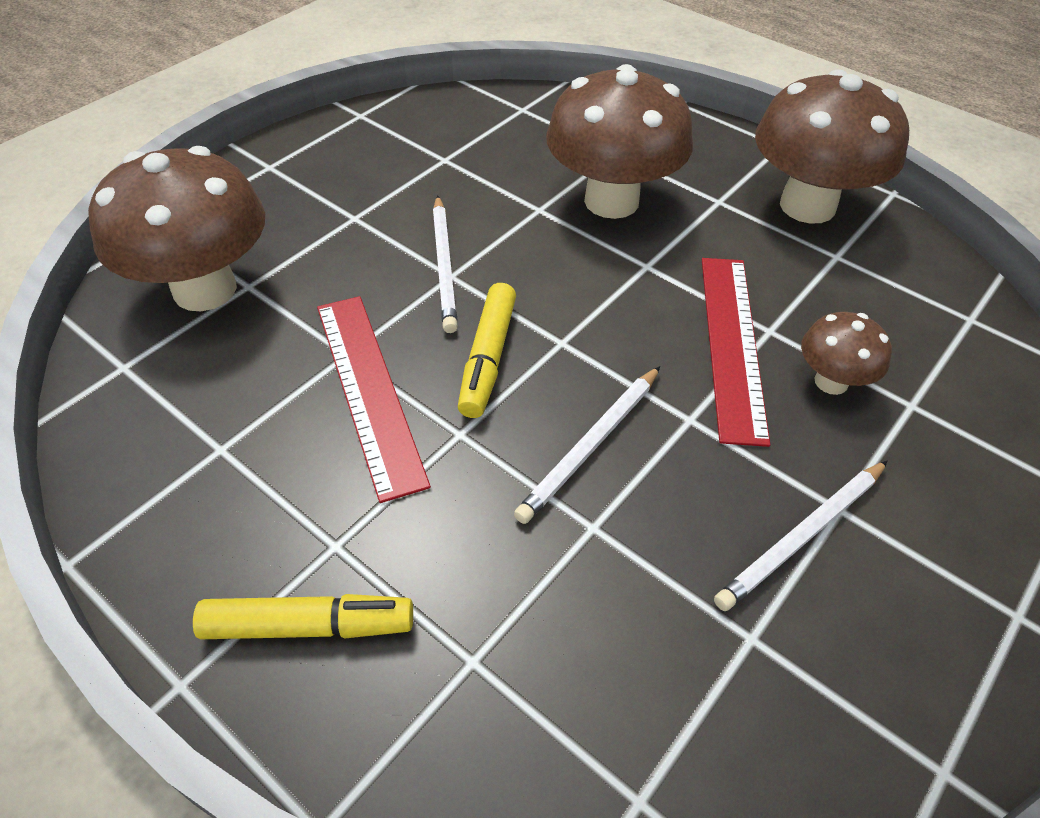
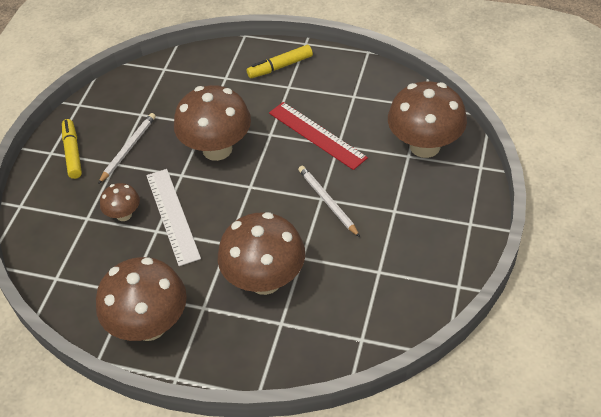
camera: 160 degrees right, 0 degrees up
yellow marker [458,283,516,418] -> yellow marker moved to [62,119,82,179]
white pencil [514,366,660,524] -> brown mushroom [174,85,251,161]
red ruler [702,258,770,447] -> white ruler [146,169,201,266]

